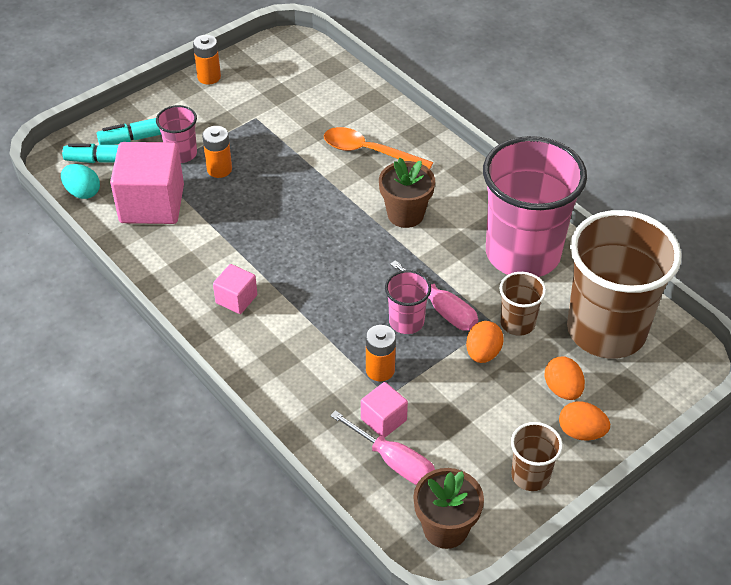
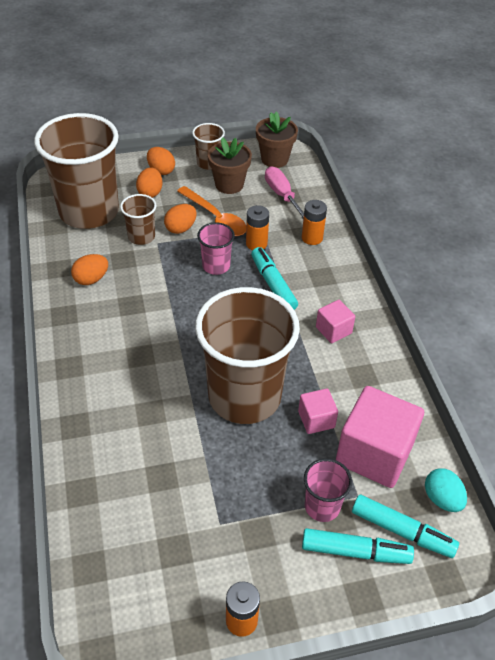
camera: 155 degrees left, 0 degrees up
orange battery [202,126,232,178] -> orange battery moved to [302,200,327,245]
orange spoon [324,127,433,169] -> orange spoon moved to [177,186,246,236]
pink cube [361,382,408,438] -> pink cube moved to [298,388,338,434]
brown flower pot [379,158,435,228] -> brown flower pot moved to [208,137,252,194]
pink screwdriver [390,260,478,331] -> none
pink cup [483,136,587,277] -> orange egg [71,254,108,285]
none -> brown cup [195,287,300,424]
none -> turquoise marker [251,247,298,310]

